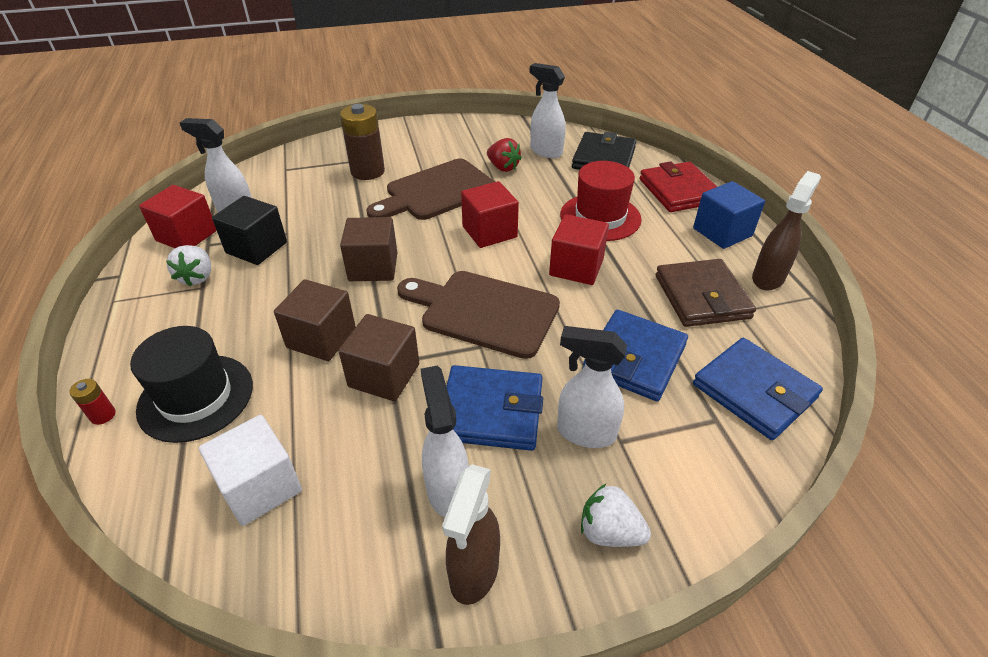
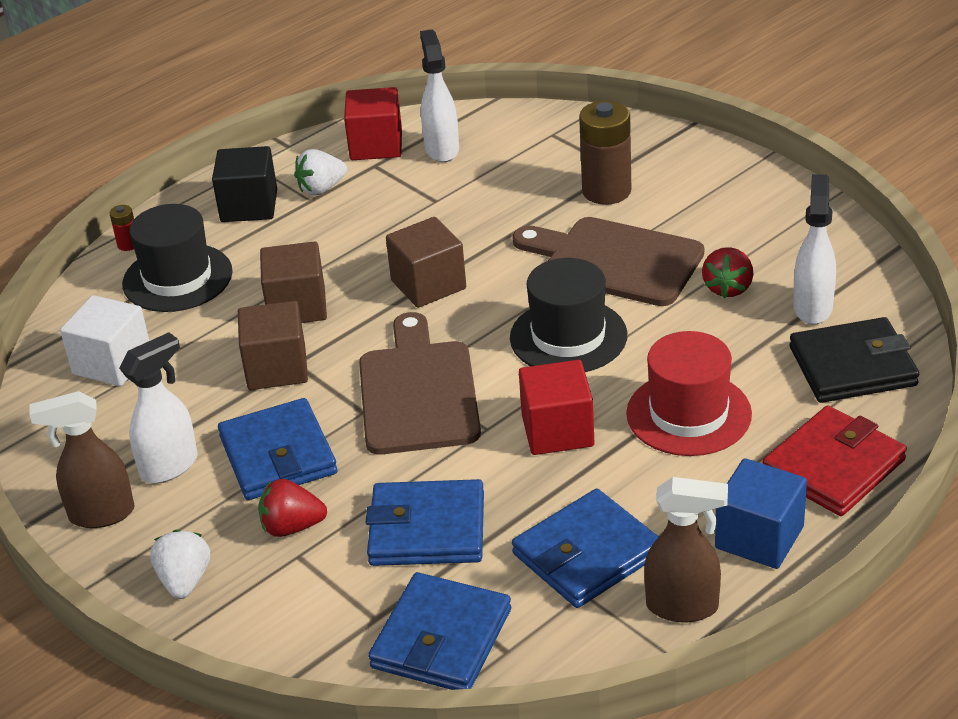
camera: 65 degrees right, 5 degrees down
black cube [212,196,287,265] -> black cube moved to [212,146,277,222]
red cube [461,181,519,248] -> black hat [510,258,627,372]
white spray bottle [557,326,627,448] -> red strawberry [258,479,327,537]
brown wallet [656,259,756,327] -> blue wallet [512,489,659,608]

